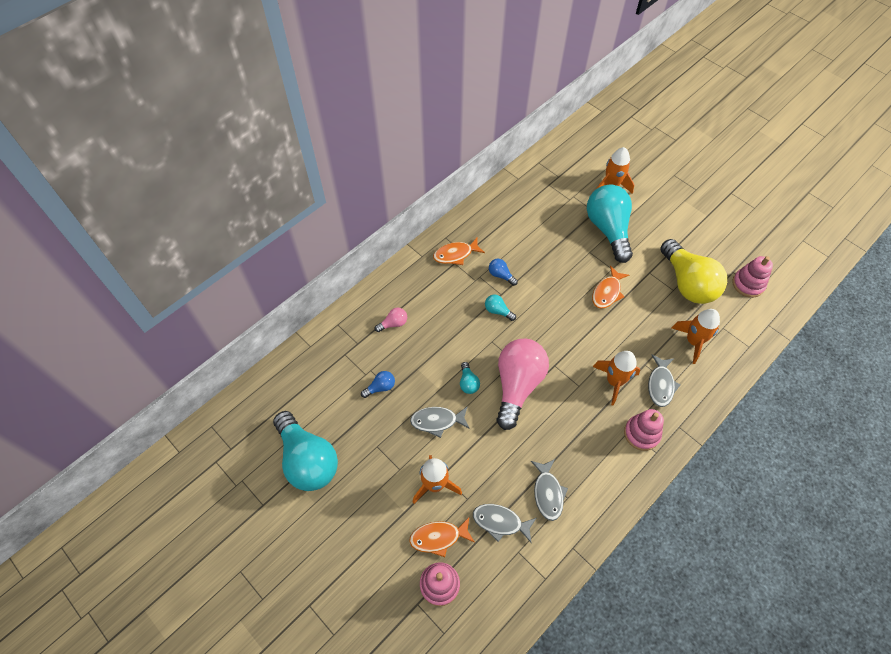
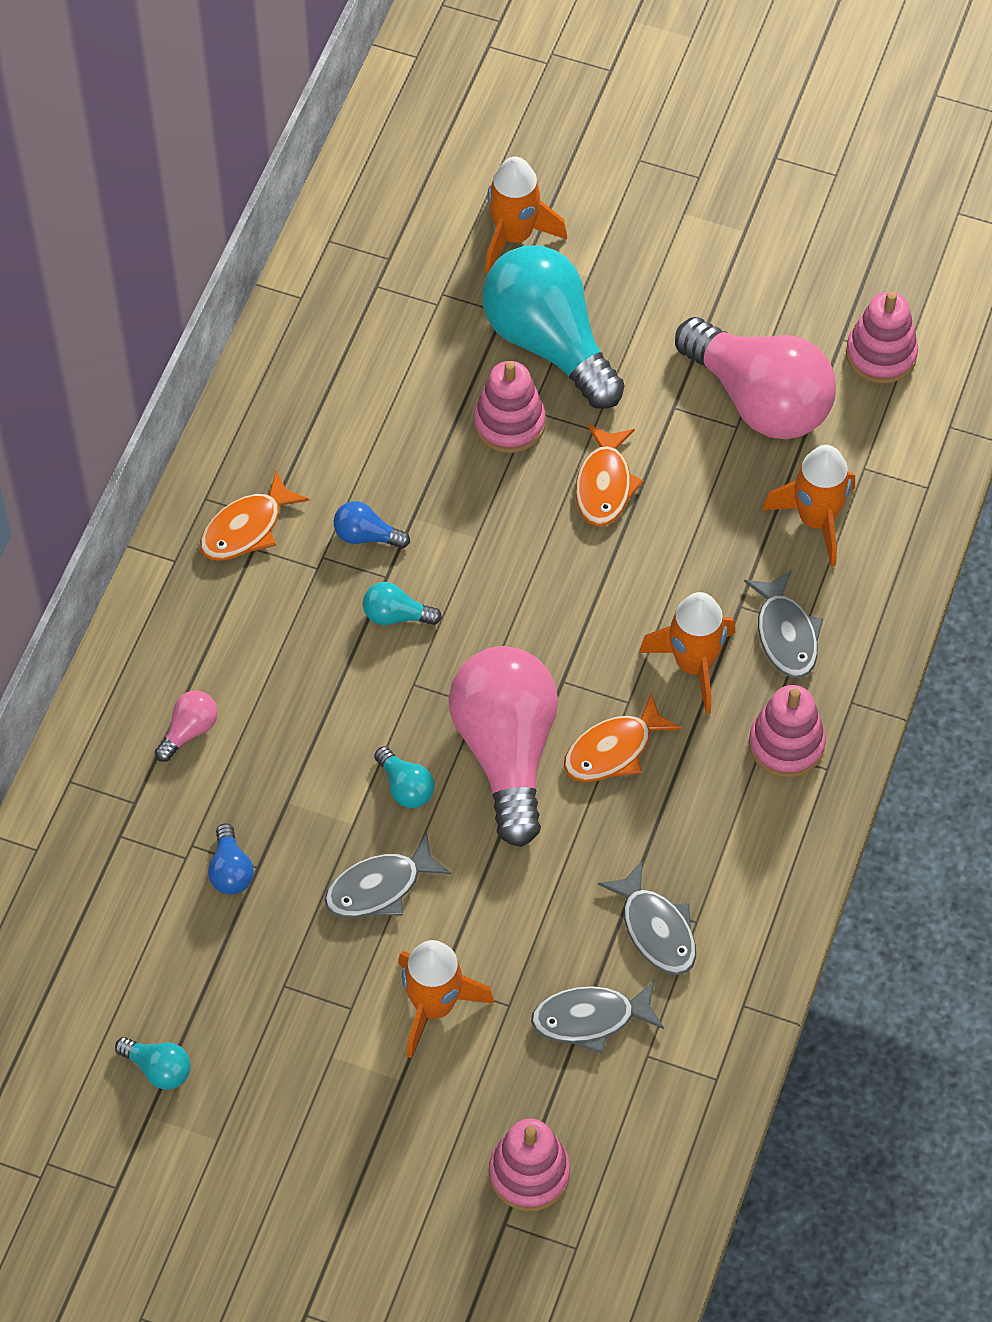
camera: 25 degrees left, 0 degrees up
turquoise light bulb [273,411,338,491] -> turquoise light bulb [115,1037,191,1090], size x0.41
blue light bulb [361,371,395,398] -> blue light bulb turned 135 degrees clockwise [208,824,254,894]
orange fish [409,517,475,557] -> orange fish moved to [564,693,682,782]
yellow light bulb [661,239,727,304] -> pink light bulb [675,317,836,439]
none -> pink stacking toy [474,361,546,453]

